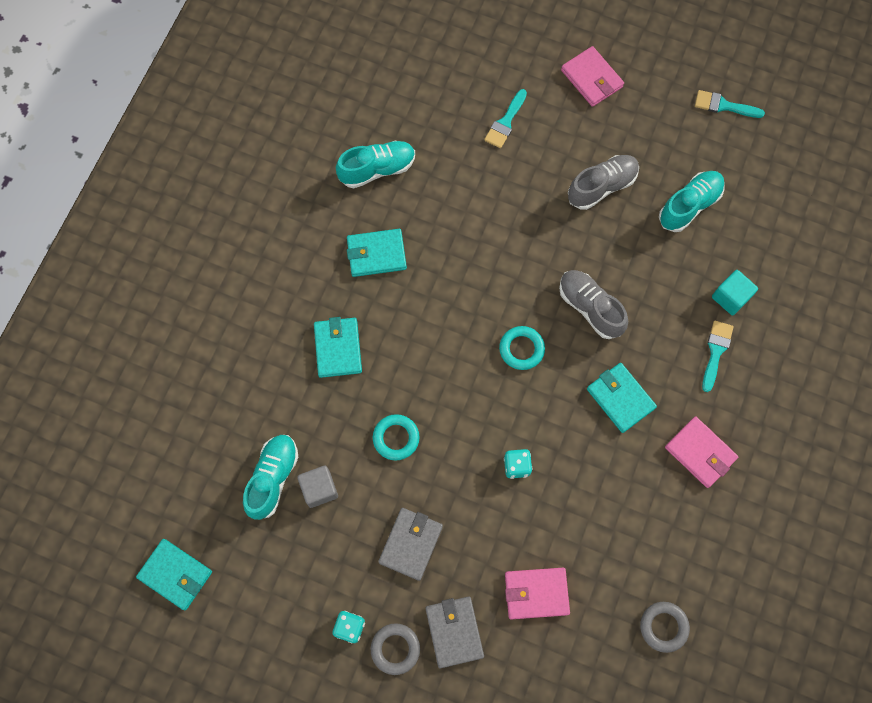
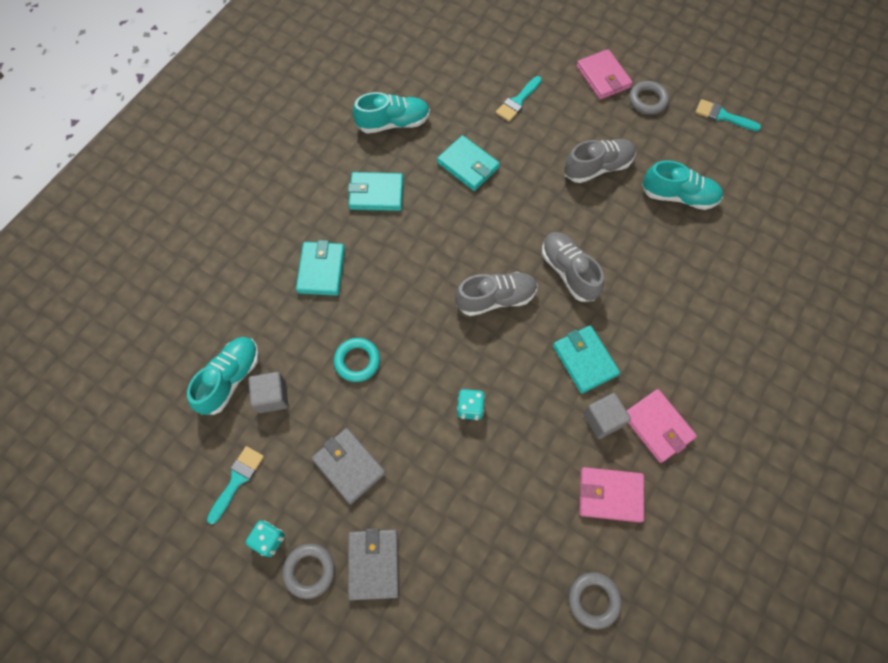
camera: 10 degrees right, 5 degrees down
turquoise wallet [136,539,212,610] -> turquoise wallet moved to [437,135,500,191]
grey wallet [378,508,443,581] -> grey wallet turned 75 degrees counterclockwise [312,428,386,504]
turquoise ring [499,326,545,370] -> grey shoe [455,272,538,316]
pink wallet [505,568,570,619] -> pink wallet moved to [579,467,644,522]
turquoise shoe [659,171,725,232] -> turquoise shoe turned 45 degrees clockwise [642,160,723,210]
turquoise brush [702,321,734,392] -> turquoise brush moved to [207,446,264,524]
turquoise cube [712,270,758,315] -> none
none -> grey cube [583,393,631,439]
none -> grey ring [629,81,669,115]

